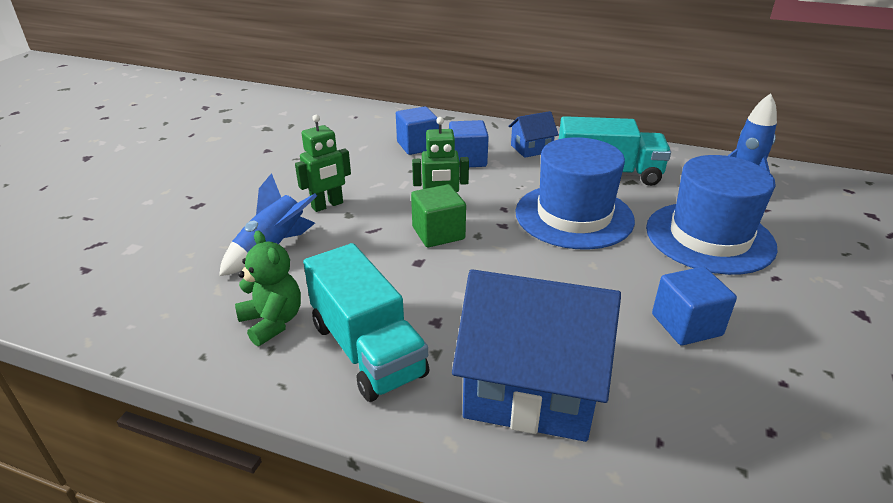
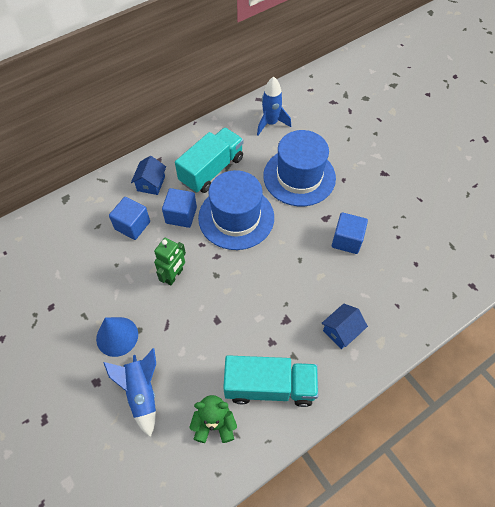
camera: 55 degrees left, 25 degrees up
green robot [295,115,351,212] -> blue cone [96,317,138,357]
blue cube [396,107,439,155] -> blue cube moved to [162,188,197,228]
green cube [411,184,466,247] -> none
blue house [452,269,621,442] -> blue house [321,304,368,349], size x0.46

